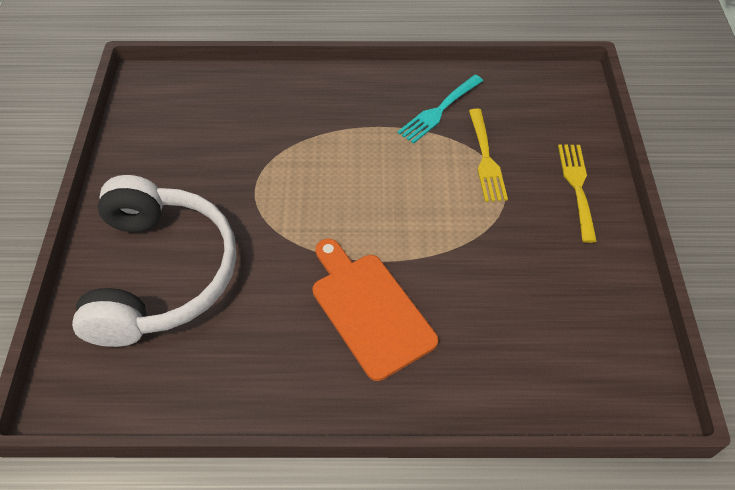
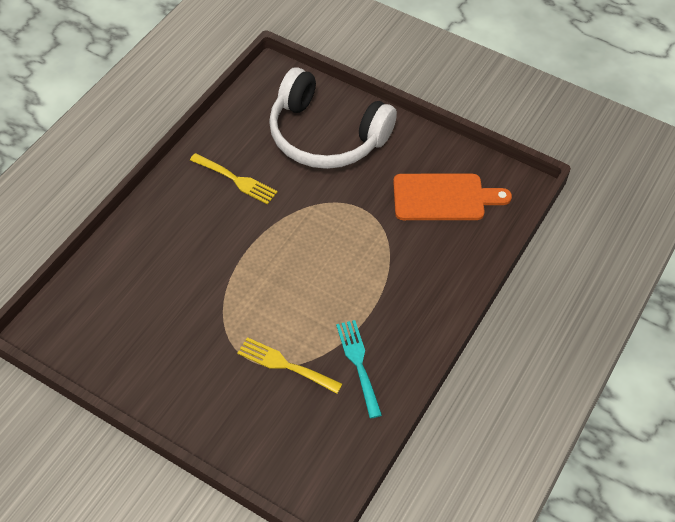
camera: 120 degrees right, 0 degrees up
orange cutting board [313,239,438,381] -> orange cutting board moved to [393,174,512,220]
yellow fork [558,145,597,243] -> yellow fork moved to [190,153,278,204]

